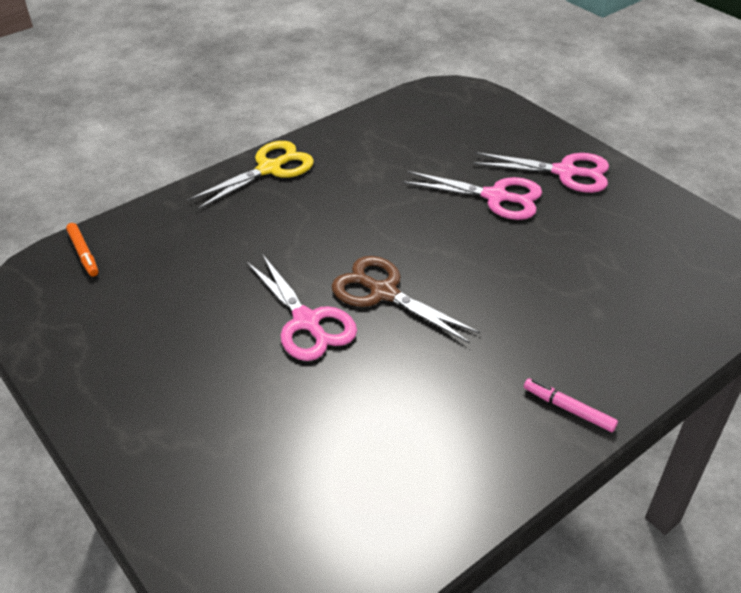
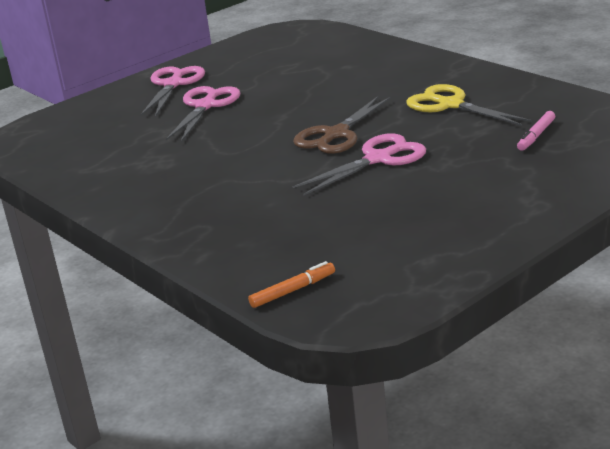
camera: 90 degrees left, 15 degrees down
yellow scissors [187,141,314,210] -> yellow scissors moved to [406,84,532,126]
pink marker [524,378,618,432] -> pink marker moved to [517,111,555,151]

